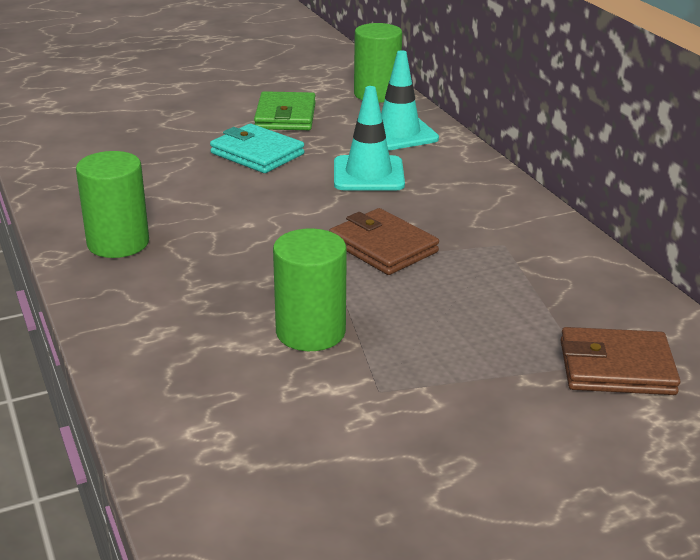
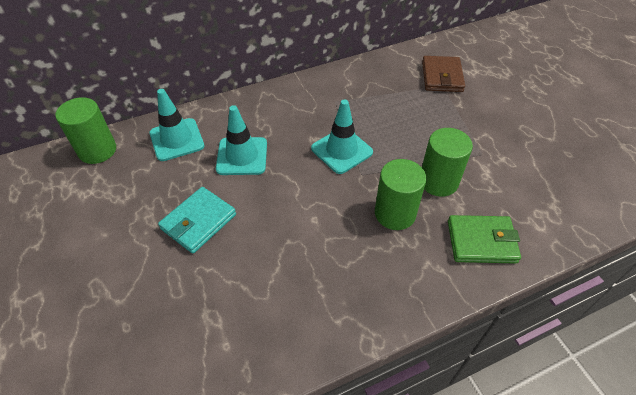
camera: 90 degrees left, 20 degrees up
green cylinder [76,151,149,258] -> green cylinder moved to [375,159,426,230]
green wallet [254,91,316,130] -> green wallet moved to [448,215,521,263]
brown wallet [329,208,439,275] -> turquoise traffic cone [311,99,373,174]

